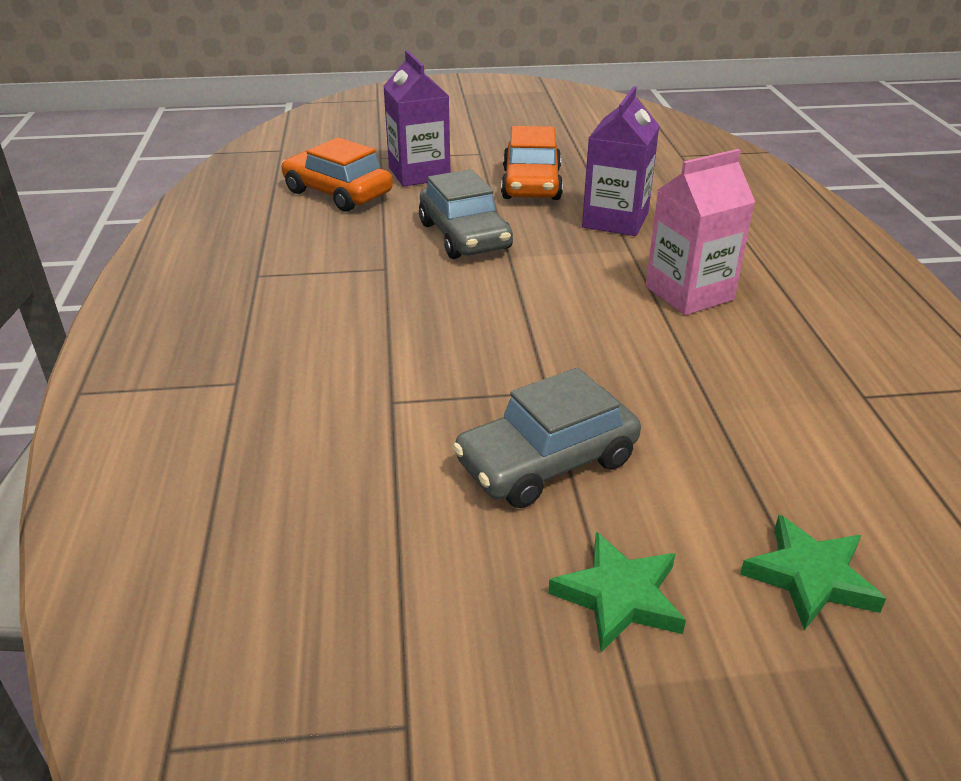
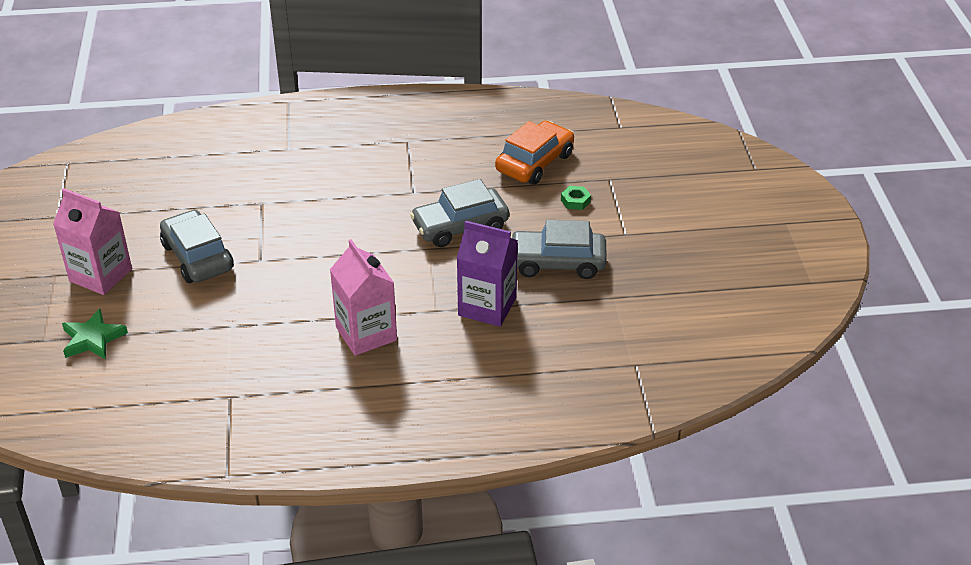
camera: 90 degrees right, 5 degrees up
purple carton [383,50,451,187] -> green nut [561,186,591,210]
orange car [501,126,563,200] -> grey car [511,220,607,279]
green star [548,532,686,652] -> pink carton [53,188,132,295]

